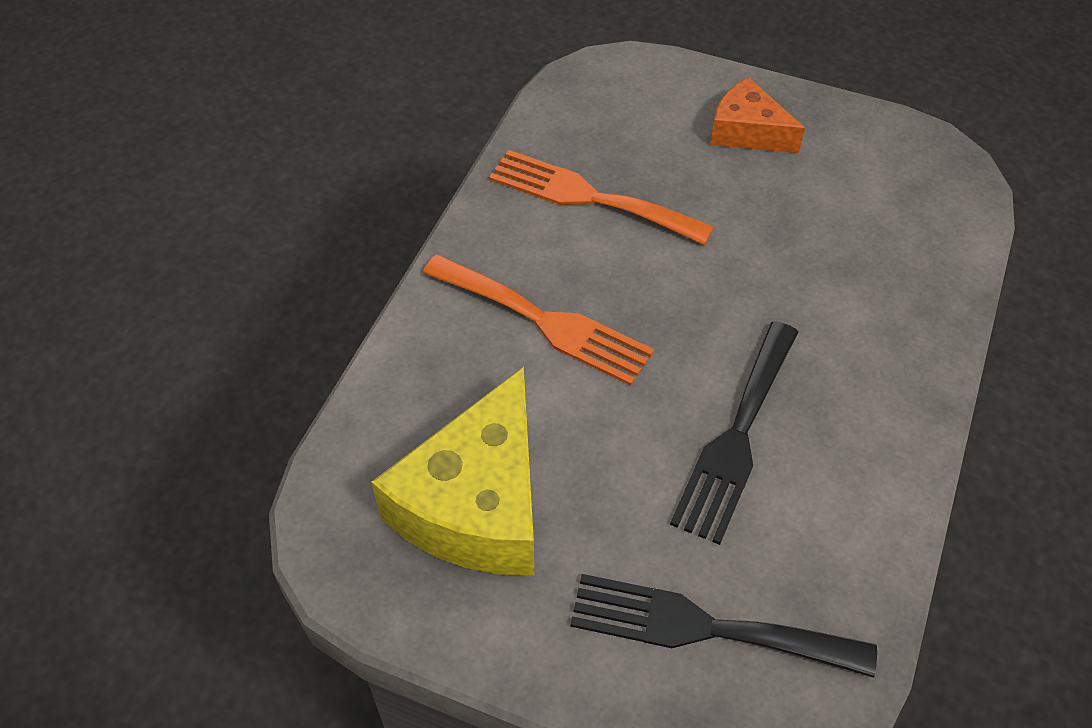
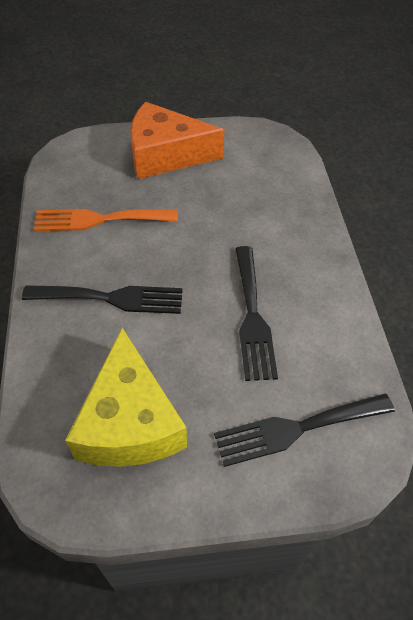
camera: 30 degrees left, 0 degrees up
orange fork [423,254,654,386] -> black fork [22,285,183,314]
orange cheese [710,77,805,153] -> orange cheese [131,102,225,179], size x1.75

